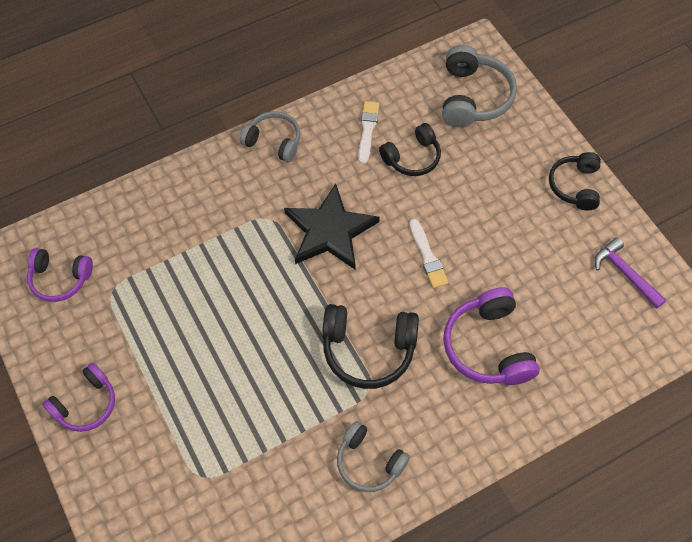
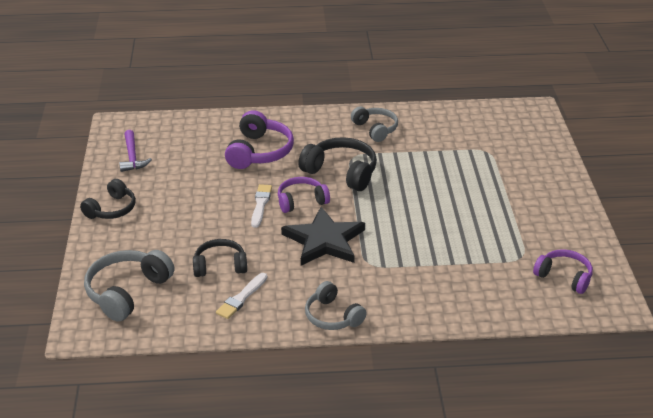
camera: 155 degrees left, 25 degrees down
purple headphones [42,363,115,432] -> purple headphones moved to [278,177,330,213]

